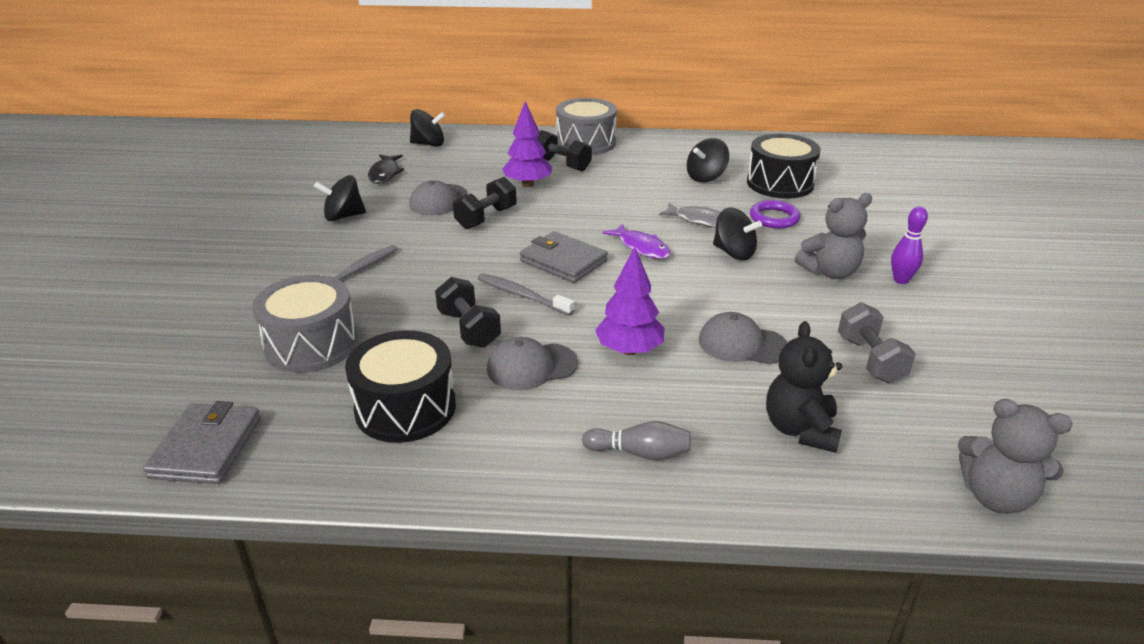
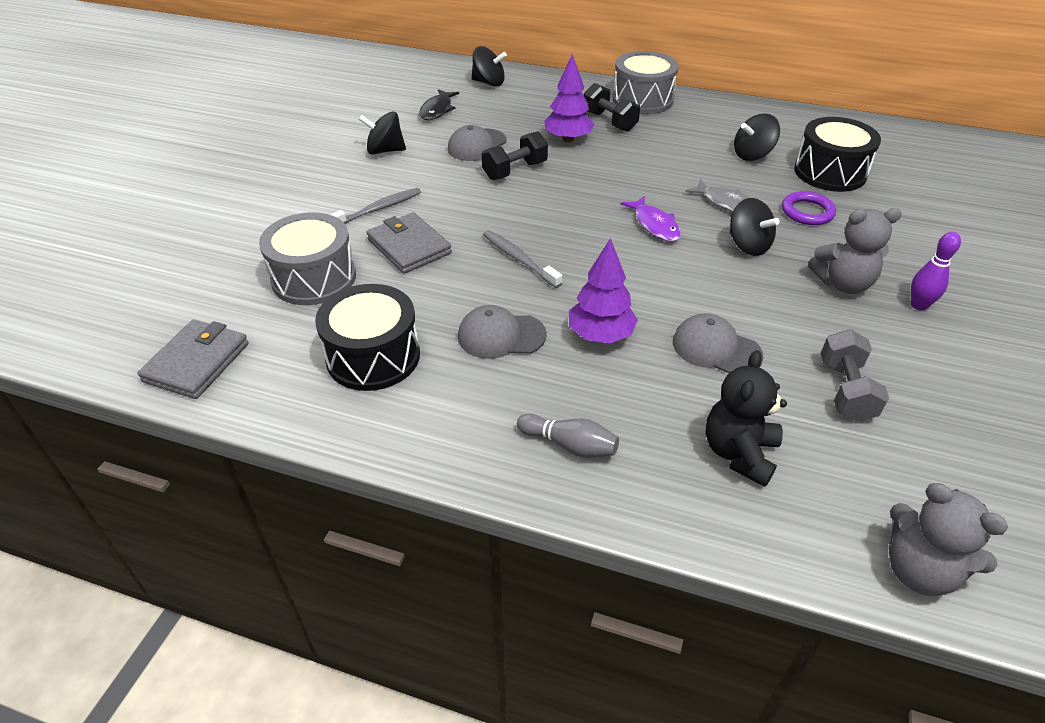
camera: 15 degrees right, 10 degrees up
black dumbbell [435,277,501,348] -> none
grey wallet [520,231,608,283] -> grey wallet moved to [367,212,452,274]

